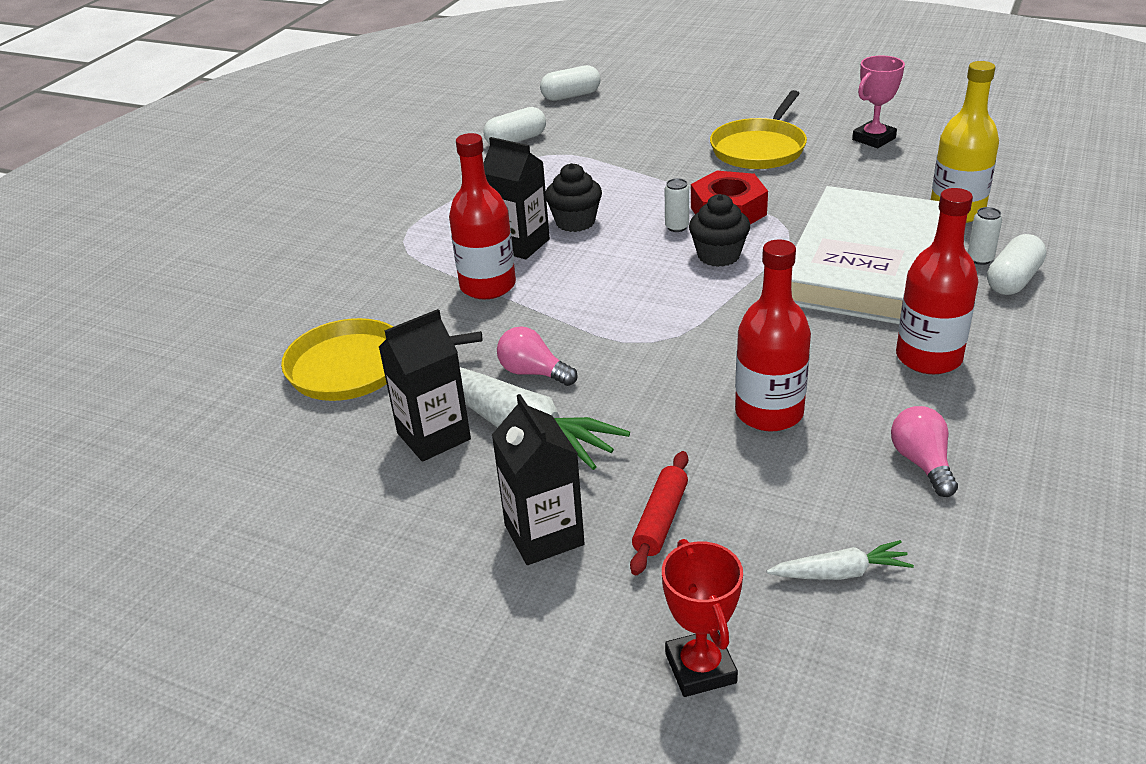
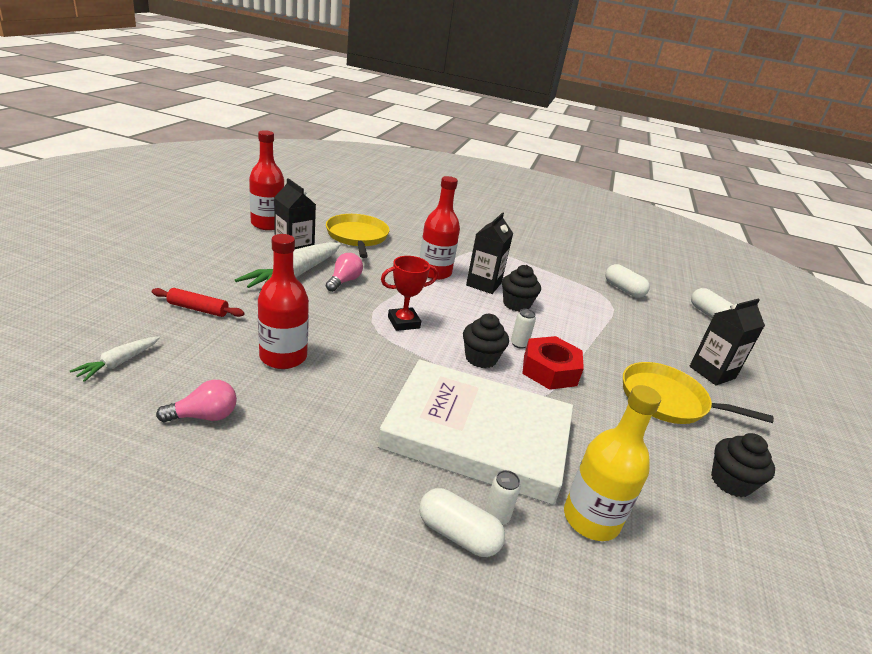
camera: 75 degrees right, 5 degrees down
black carton [492,394,585,565] -> black carton moved to [690,299,765,386]
red trophy [662,539,743,697] -> red trophy moved to [381,256,438,331]
white carrot [767,540,914,580] -> white carrot turned 45 degrees clockwise [70,337,160,382]
pink trophy [852,55,905,148] -> black cupcake [711,433,775,498]
red bottle [896,188,979,374] -> red bottle moved to [249,130,284,230]

